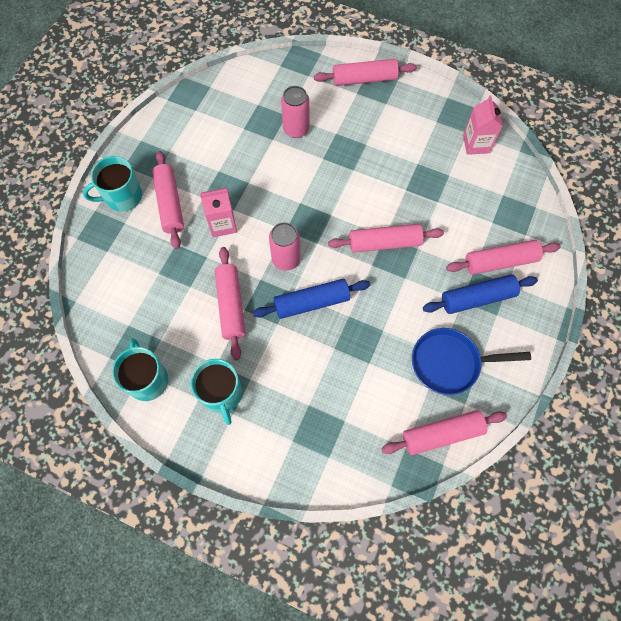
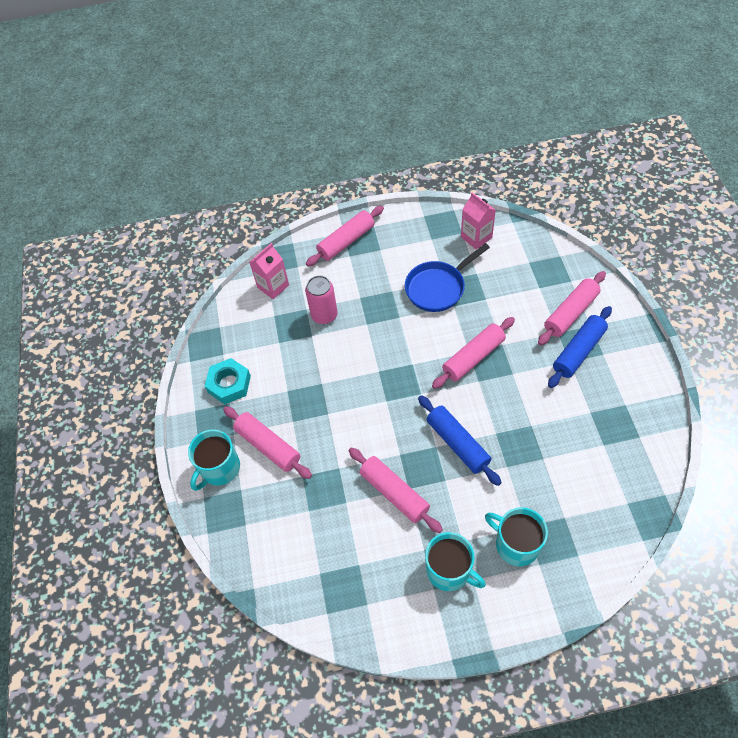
camera: 30 degrees left, 10 degrees down
turquoise mug [112,338,168,401] -> turquoise mug moved to [485,507,548,566]
pink carton [200,188,237,237] -> pink carton moved to [249,243,289,299]
blue rolling pin [253,279,370,319] -> blue rolling pin turned 75 degrees counterclockwise [418,395,502,486]
pink can [269,222,301,271] -> none
pink rolling pin [382,410,507,455] -> none
blue pan [412,328,531,395] -> blue pan moved to [405,243,490,312]
none -> turquoise nut [205,358,251,404]

